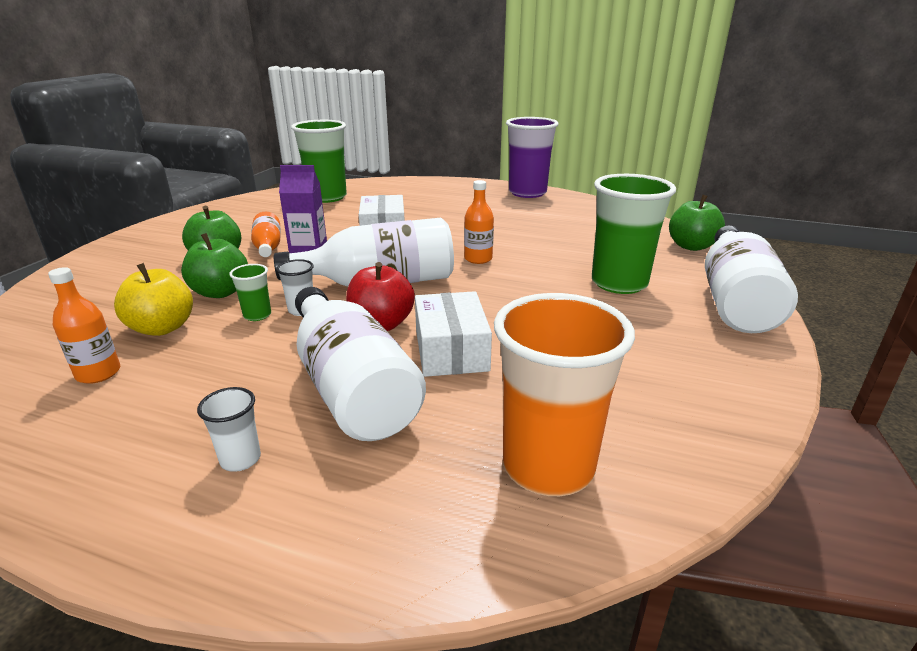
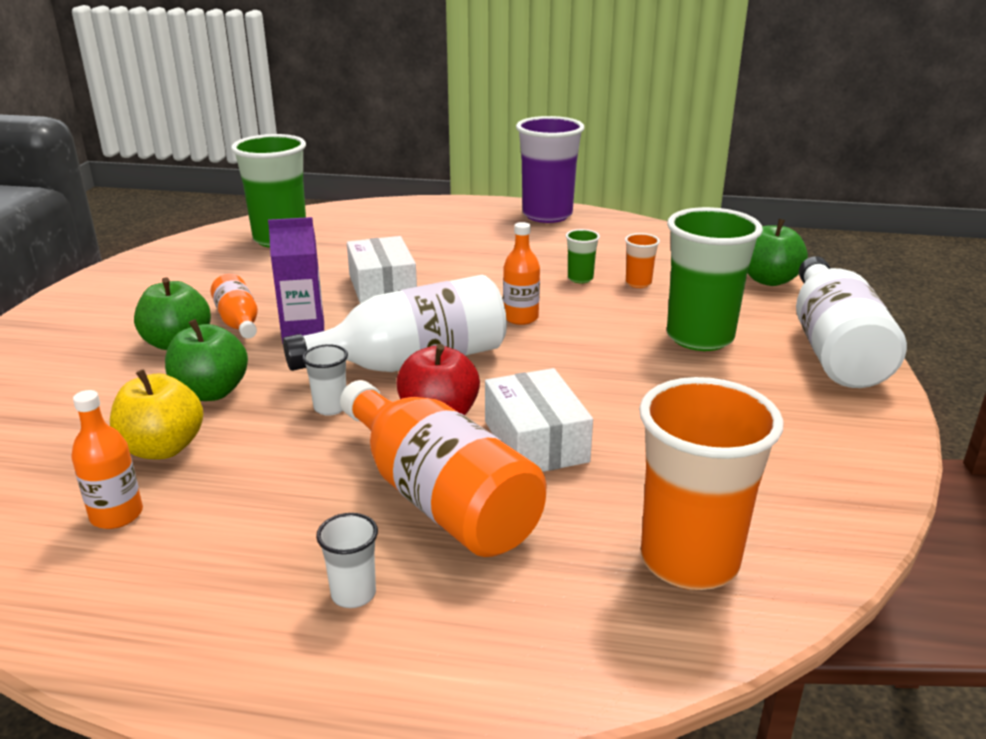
camera: 10 degrees left, 0 degrees up
green cup [229,264,271,321] -> green cup moved to [566,229,600,283]
white bottle [295,287,426,441] -> orange bottle [340,380,546,557]
none -> orange cup [625,233,660,288]

